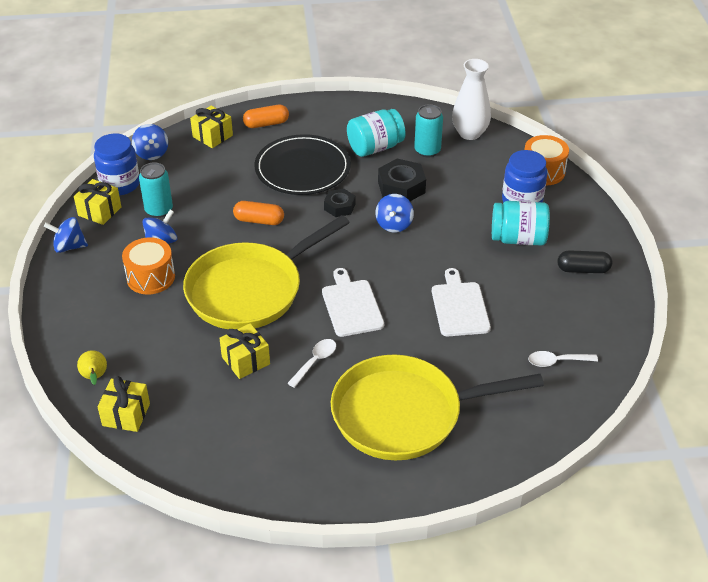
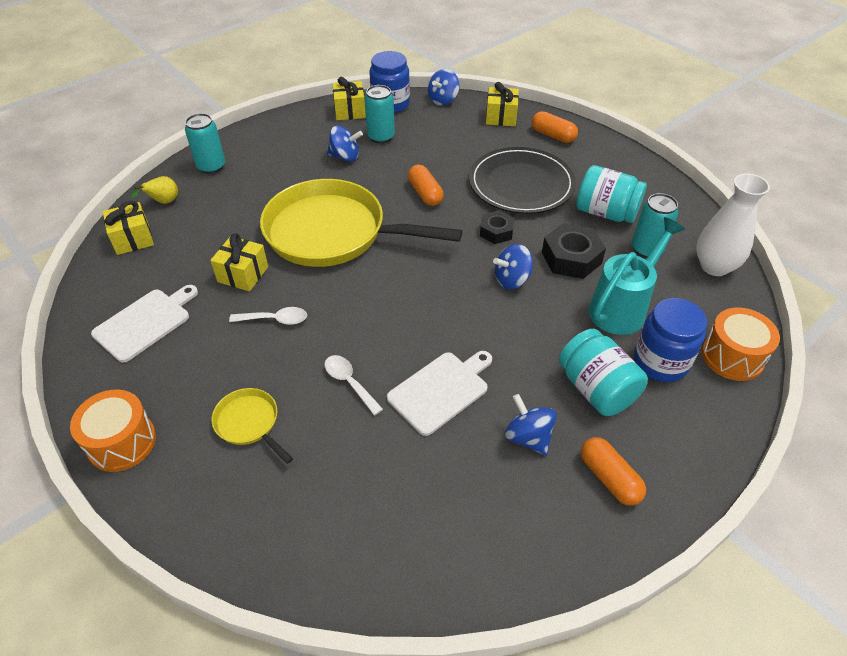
camera: 55 degrees right, 5 degrees up
blue spinning top [44,217,88,253] -> blue spinning top moved to [505,394,557,456]
orange drum [122,237,175,294] -> orange drum moved to [70,389,156,472]
white cutting board [322,268,384,337] -> white cutting board moved to [91,285,198,363]
yellow pan [331,354,544,460] -> yellow pan [211,388,293,464], size x0.42
white spoon [528,351,598,367] -> white spoon moved to [325,355,383,415]
black capsule [558,251,612,273] -> orange capsule [581,437,646,506]
none -> turquoise can [185,113,225,174]
none -> turquoise watering can [589,217,685,335]

